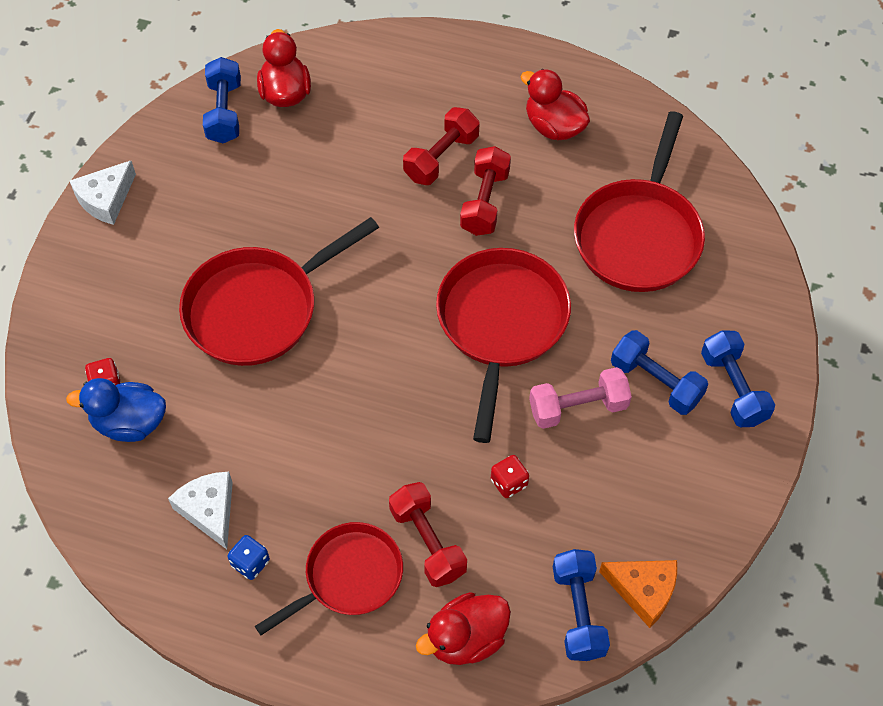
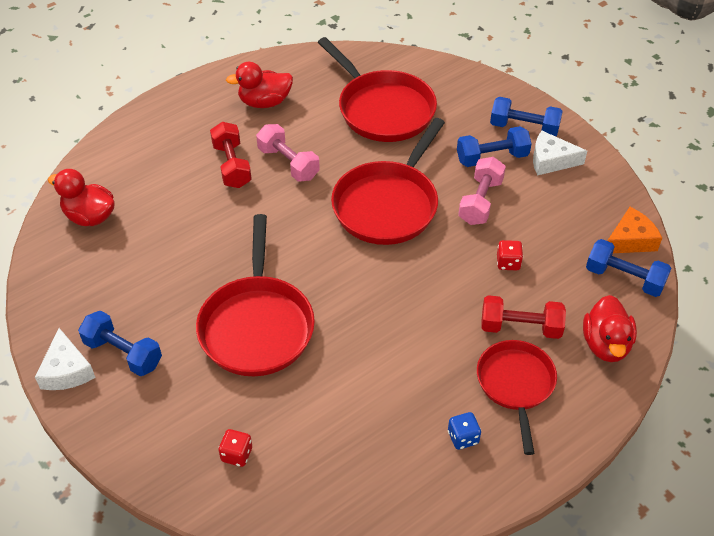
camera: 55 degrees left, 10 degrees down
blue duck [66,378,166,442] -> none
white cheese [168,472,233,549] -> white cheese moved to [533,131,587,175]
blue dumbbell [203,57,241,143] -> blue dumbbell moved to [78,311,162,376]
red pan [436,248,571,443] -> red pan turned 105 degrees counterclockwise [331,118,445,245]
red dumbbell [460,146,511,236] -> pink dumbbell [256,124,320,182]

